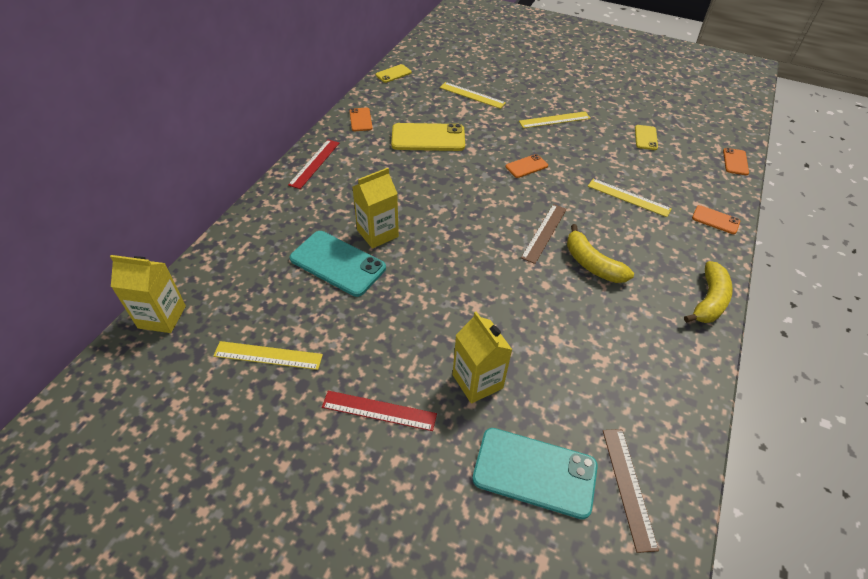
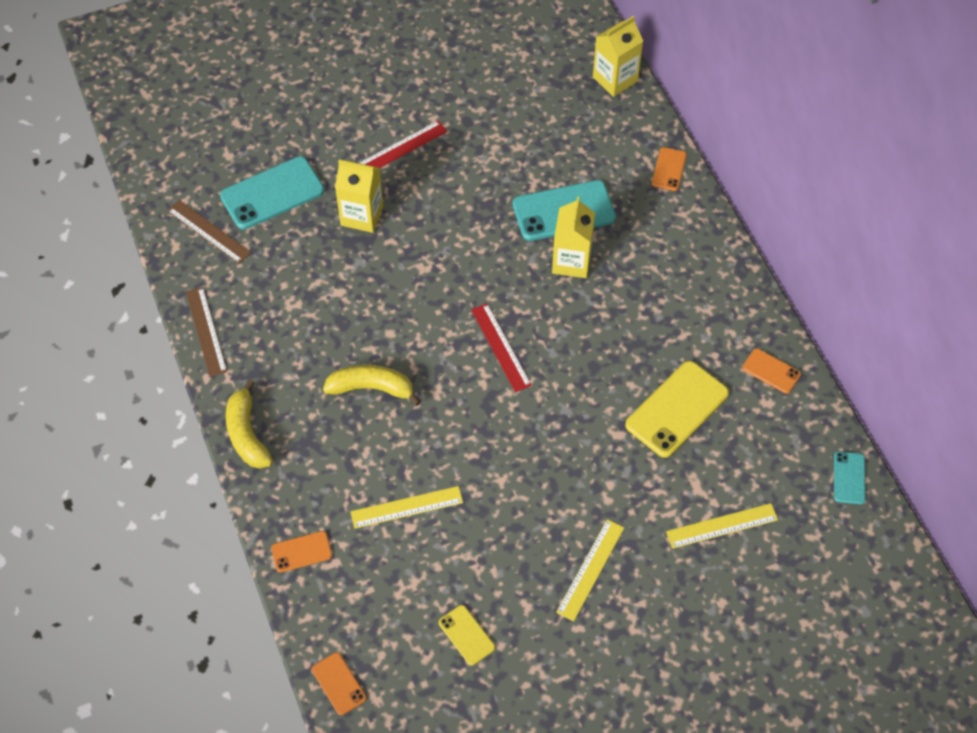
camera: 135 degrees right, 10 degrees up
yellow ruler [213,341,323,370] -> none
red ruler [288,140,339,189] -> red ruler moved to [471,303,532,392]
yellow phone [376,64,412,83] -> turquoise phone [834,451,866,504]
orange phone [505,154,548,178] -> orange phone moved to [652,147,687,191]
brown ruler [521,204,567,264] -> brown ruler moved to [186,287,227,377]

